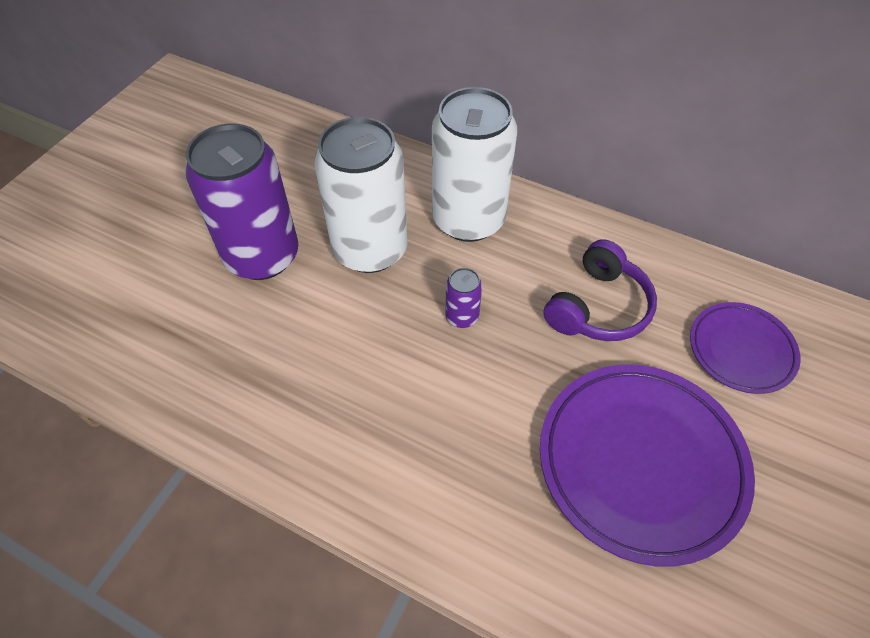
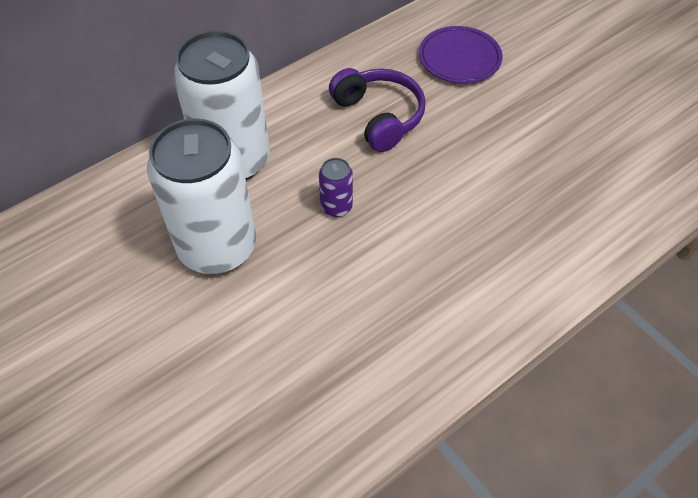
camera: 65 degrees left, 0 degrees up
purple can [185,123,298,280] -> none
purple plate [540,365,755,566] -> none

